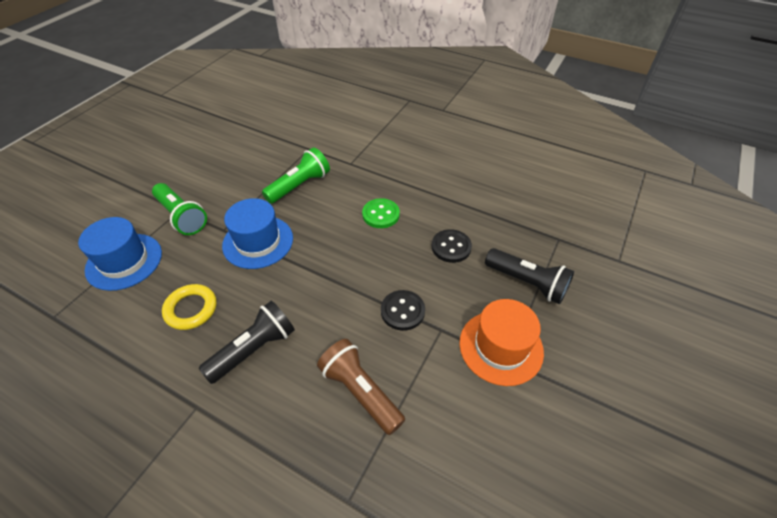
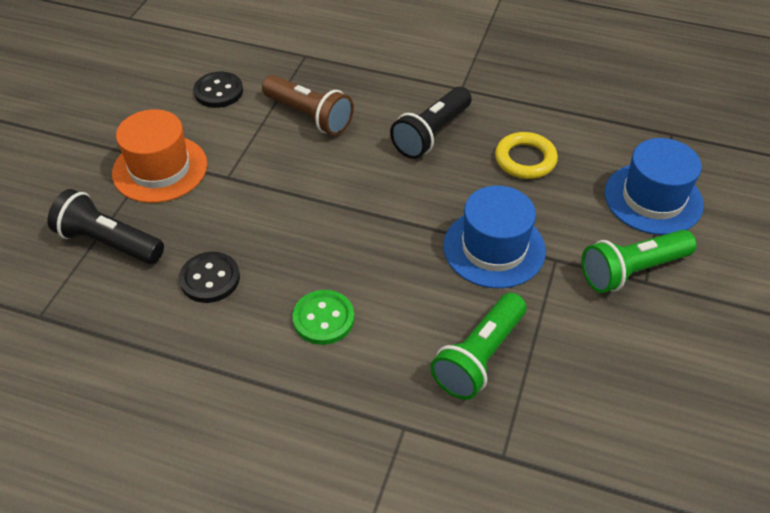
camera: 170 degrees right, 0 degrees up
green flashlight [152,183,207,235] -> green flashlight turned 60 degrees counterclockwise [581,230,697,293]
black button [381,290,425,331] -> black button moved to [193,72,243,108]

